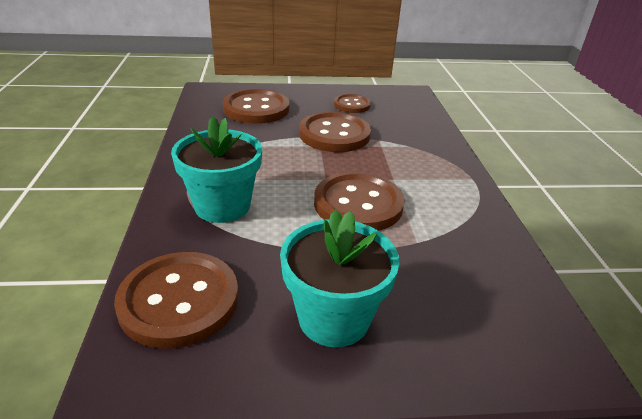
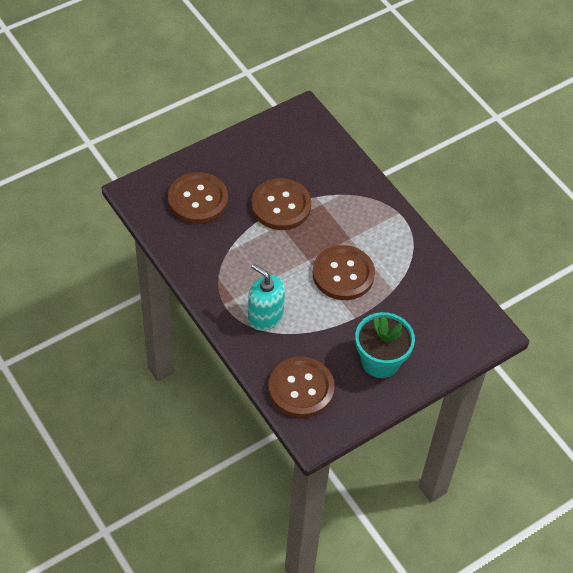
camera: 30 degrees left, 20 degrees up
turquoise flower pot [171,116,262,223] -> turquoise soap dispenser [248,264,285,331]
brown button [334,94,371,113] -> none

